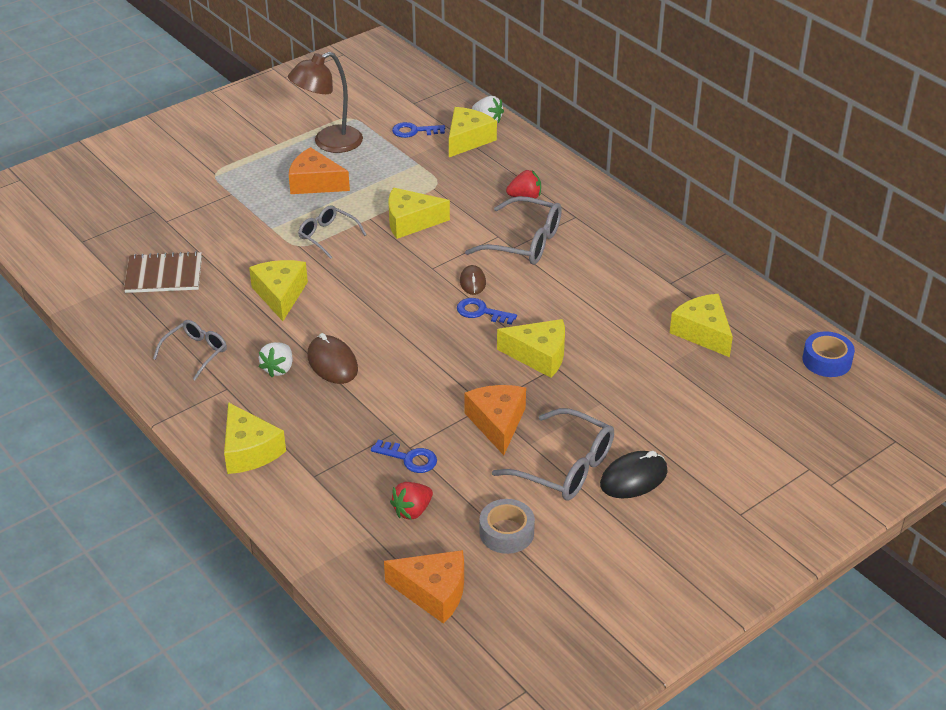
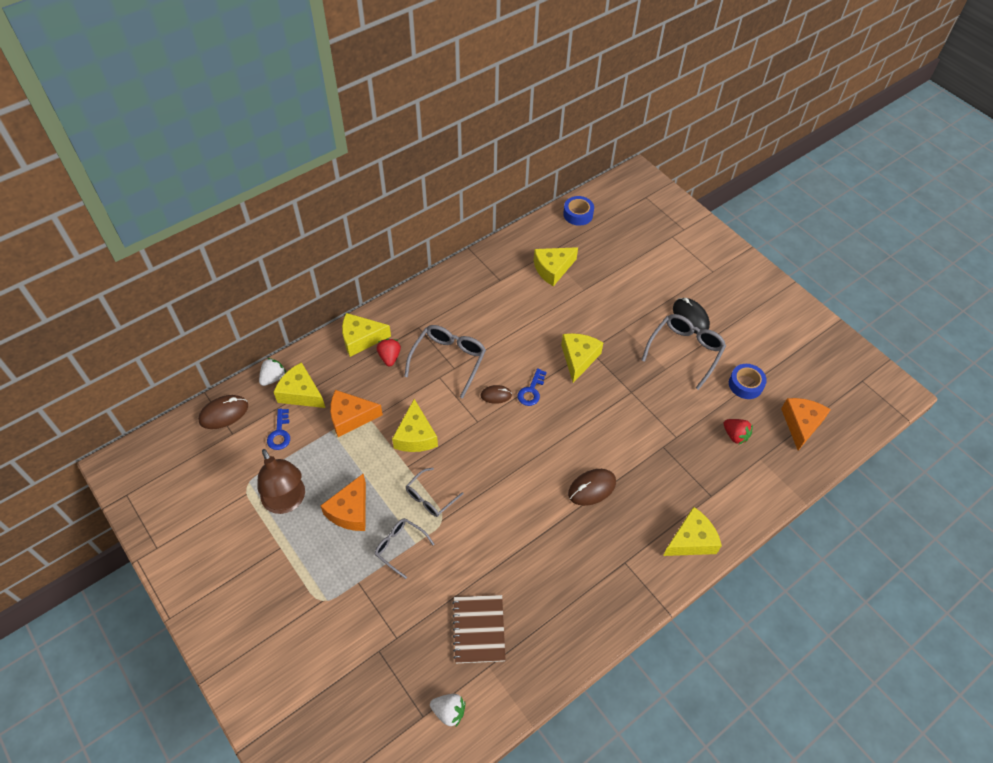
camera: 90 degrees left, 15 degrees up
grey glasses [153,320,227,380] -> grey glasses moved to [375,518,434,579]
yellow cheese [249,260,308,321] -> yellow cheese moved to [342,313,391,357]
white strawberry [259,342,293,377] -> white strawberry moved to [430,694,465,726]
blue key [371,440,437,473] -> none
orange cheese [465,385,526,455] -> orange cheese moved to [330,390,383,437]
grey tape [479,499,535,554] -> blue tape [729,364,767,399]
none -> brown mouse [198,395,248,429]

